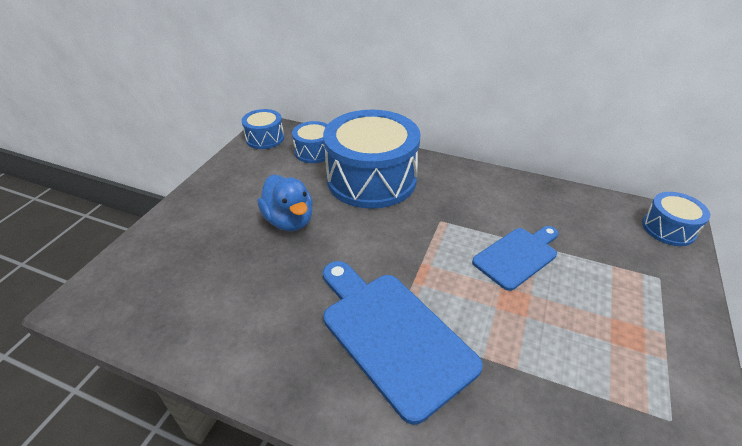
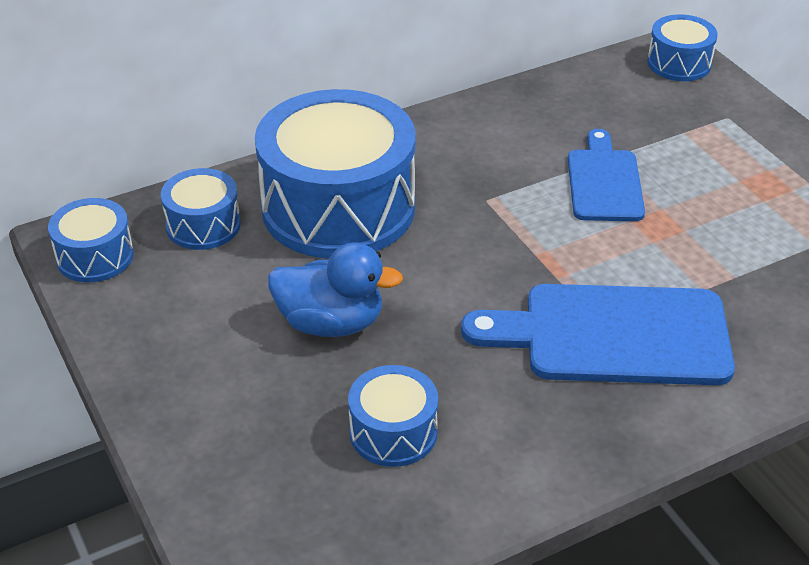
camera: 50 degrees left, 0 degrees up
none -> blue drum [348,365,438,467]

